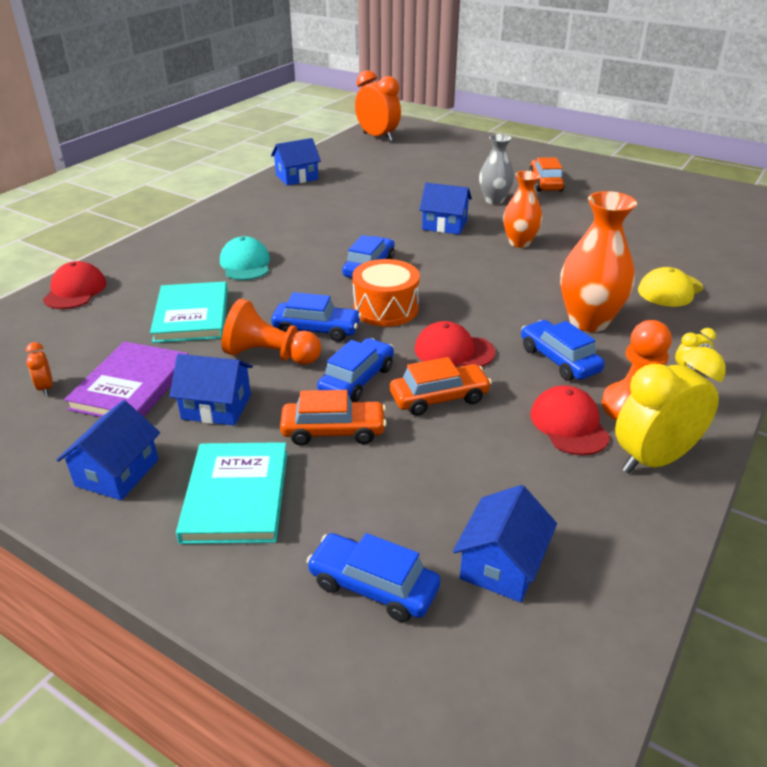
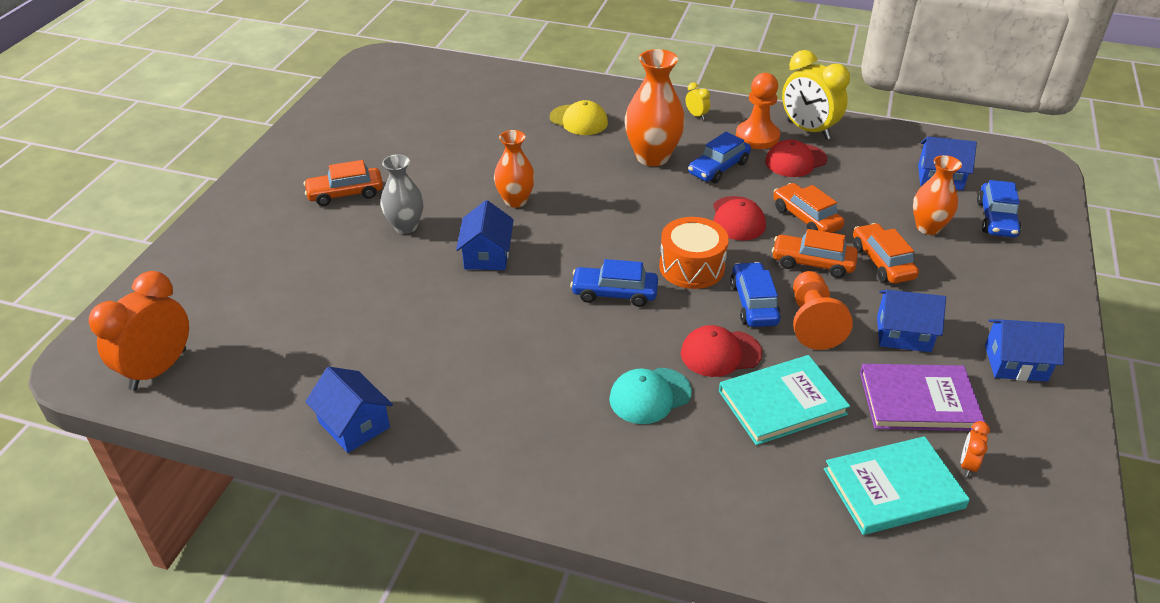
camera: 105 degrees left, 5 degrees up
orange clock [26,342,53,396] -> orange clock turned 150 degrees clockwise [961,421,990,477]
red cap [43,261,106,309] -> red cap moved to [681,325,763,377]
blue house [169,354,253,426] -> blue house turned 75 degrees counterclockwise [877,290,946,352]
turquoise book [176,442,287,544] -> turquoise book moved to [824,436,970,535]
blue car [317,338,394,402] -> orange car [772,229,858,278]
none -> orange vase [913,155,962,235]

